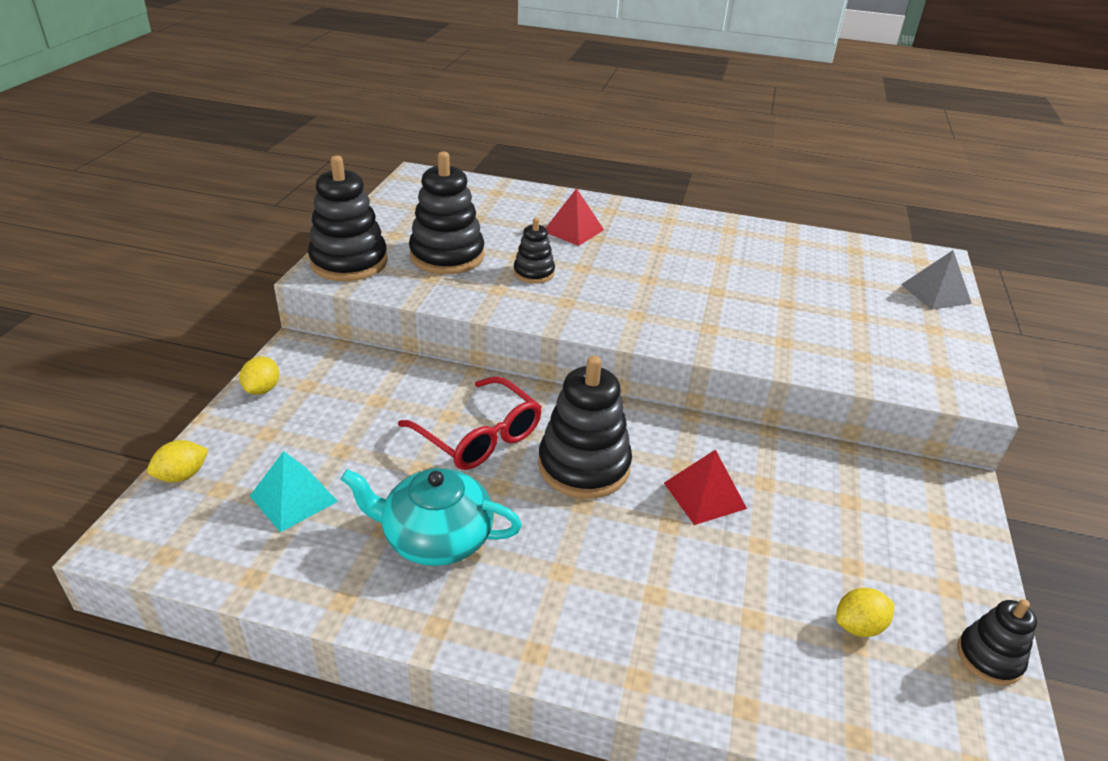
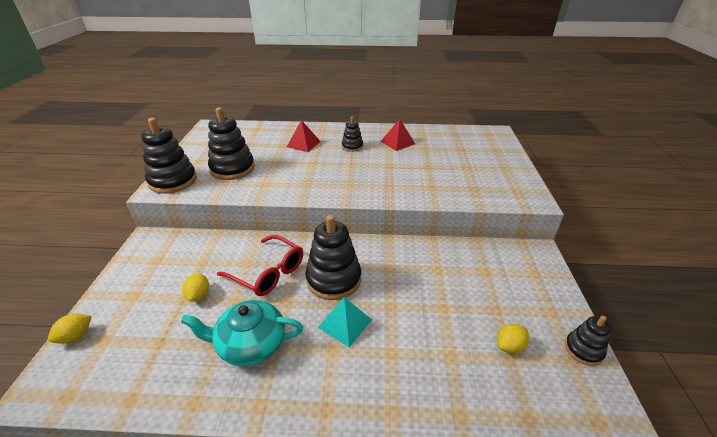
camera: 10 degrees left, 0 degrees up
yellow lemon [240,356,279,395] -> yellow lemon moved to [182,274,209,301]
turquoise pyramid [250,451,338,532] -> turquoise pyramid moved to [318,297,372,347]
black stacking toy [513,218,555,284] -> black stacking toy moved to [342,117,363,152]
red pyramid [664,449,747,525] -> red pyramid moved to [381,119,415,151]
grey pyramid [901,250,972,310] -> none

